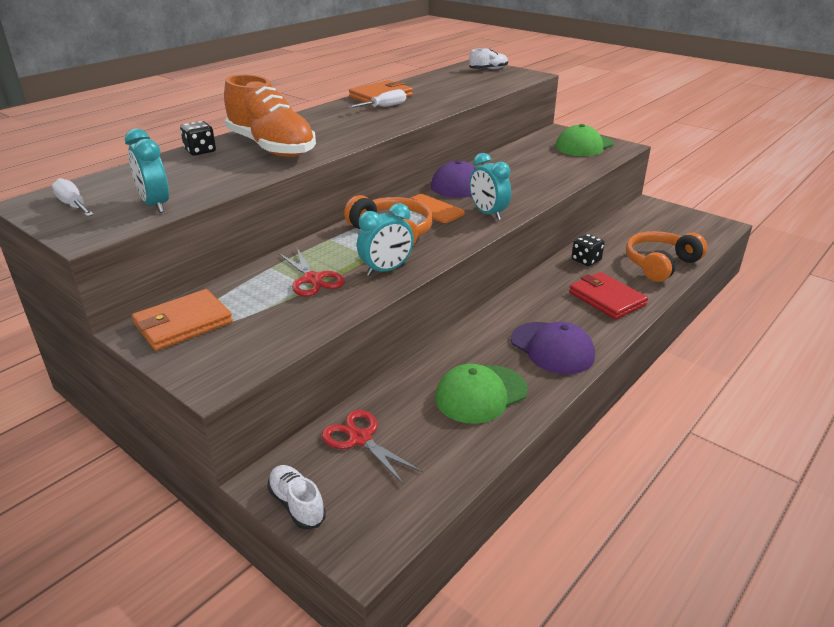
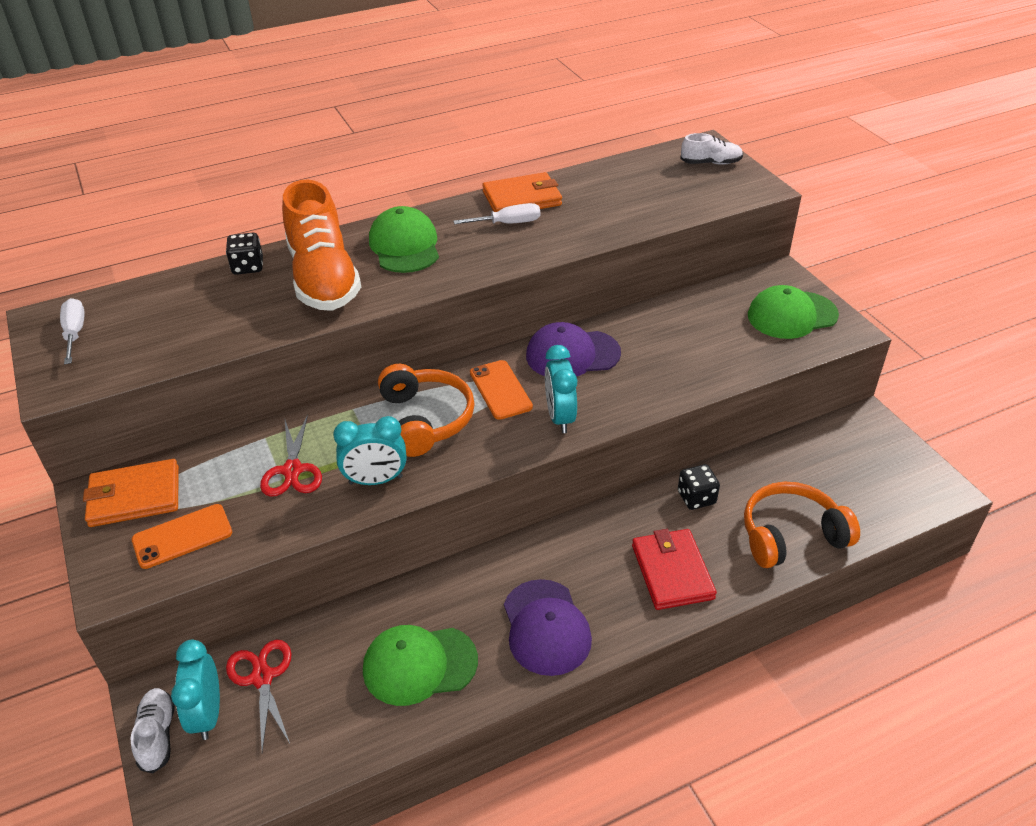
camera: 25 degrees right, 10 degrees up
turquoise clock [125,128,169,213] -> turquoise clock moved to [171,640,220,740]
none -> orange phone [132,504,232,569]
none -> green cap [369,206,439,273]

